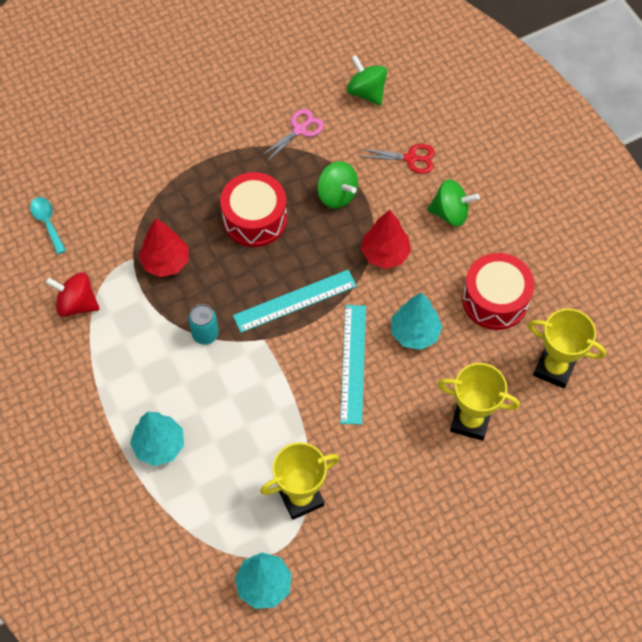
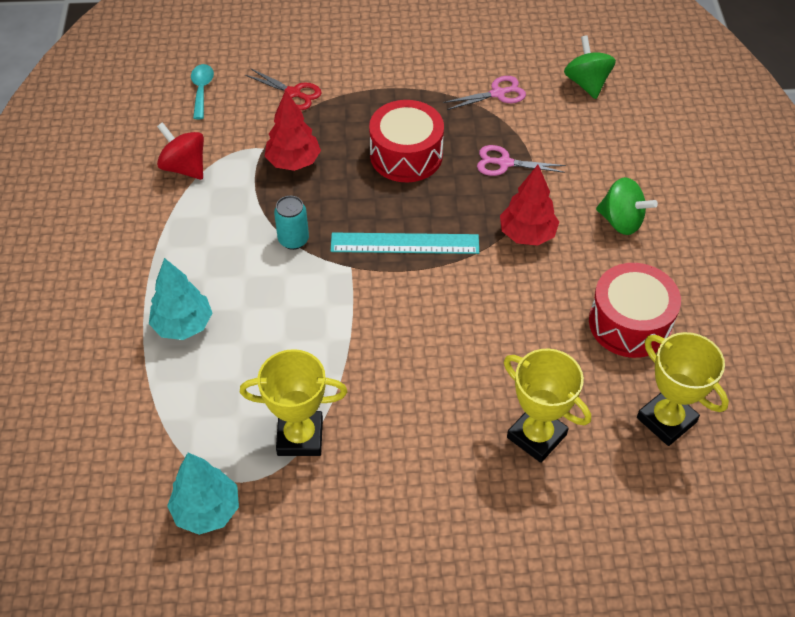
camera: 25 degrees right, 10 degrees down
green spinning top [317,161,358,209] -> pink scissors [477,145,566,176]
turquoise ruler [340,305,366,425] -> none
red scissors [359,144,435,174] -> red scissors moved to [245,68,322,110]
turquoise tree [391,292,442,350] -> none

